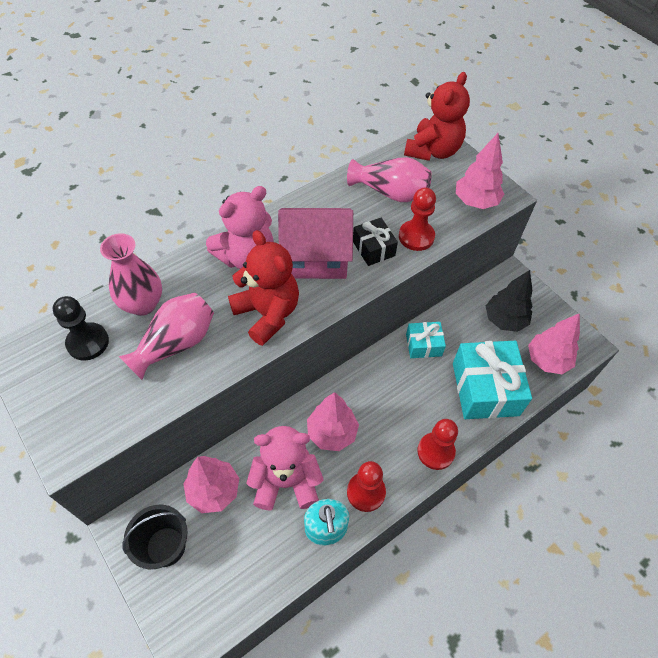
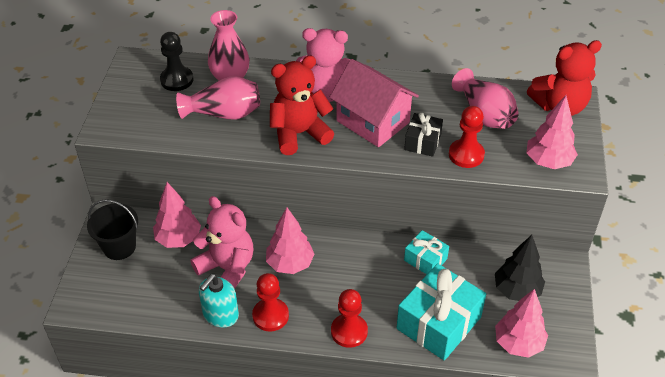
camera: 45 degrees right, 10 degrees down
red teddy bear [228,230,299,346] -> red teddy bear turned 120 degrees counterclockwise [270,55,334,155]

